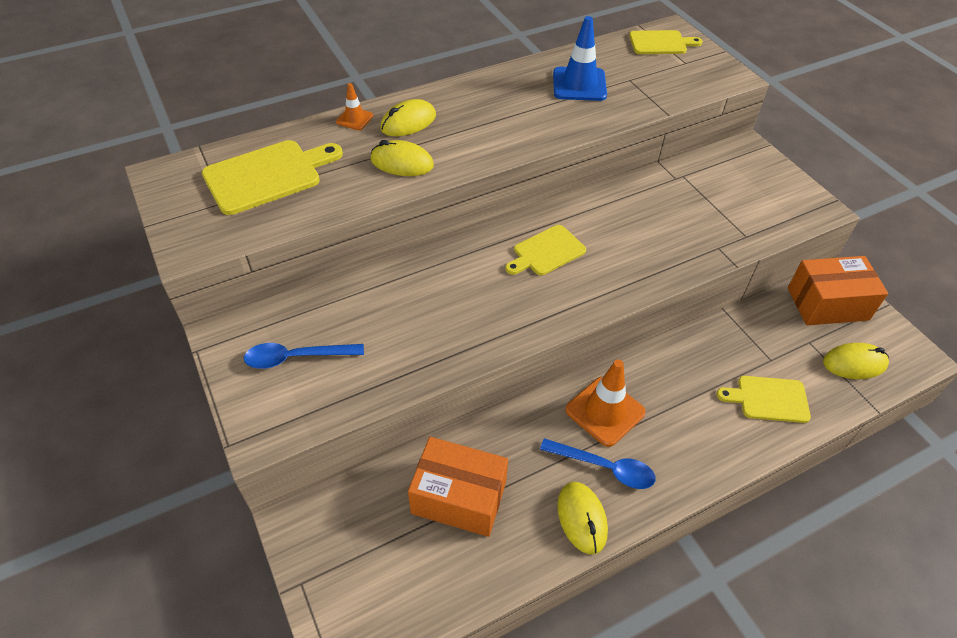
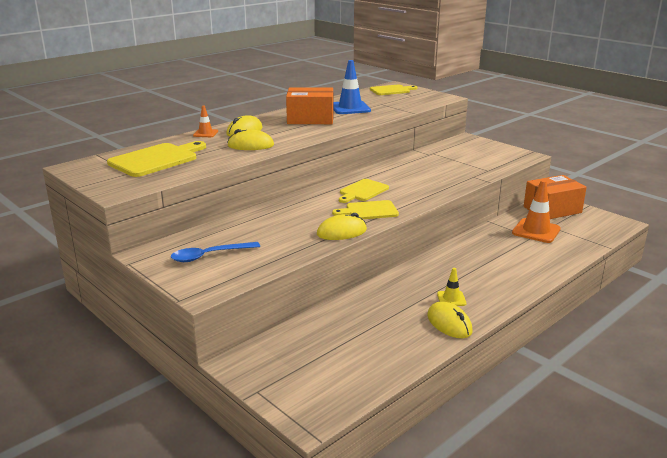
camera: 15 degrees left, 25 degrees down
orange box [408,437,508,537] -> orange box moved to [286,87,333,124]
blue spoon [540,438,656,489] -> yellow traffic cone [437,268,467,306]
orange traffic cone [565,360,646,447] -> orange traffic cone moved to [512,180,561,243]
yellow cutting board [717,376,811,423] -> yellow cutting board moved to [332,200,399,219]
yellow mouse [823,343,889,379] -> yellow mouse moved to [317,213,367,240]

